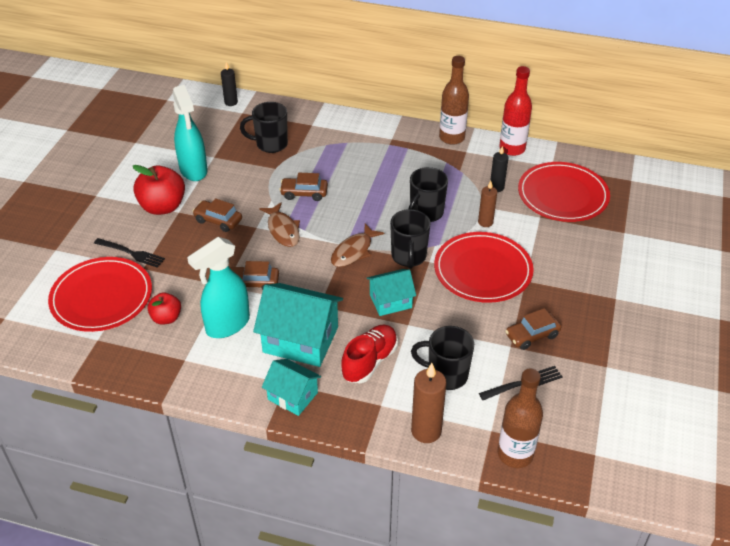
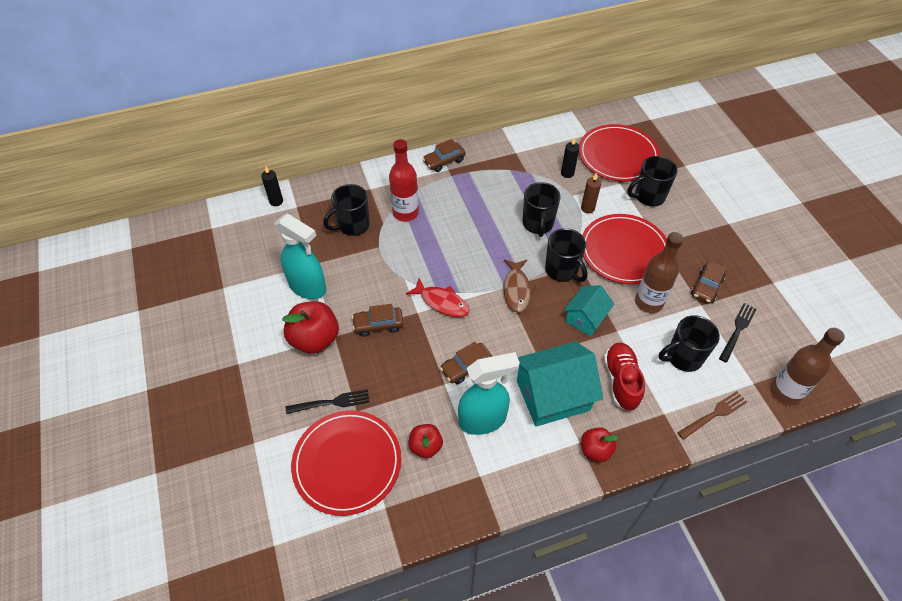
camera: 35 degrees left, 10 degrees up
turquoise spray bottle [187,237,250,338] -> turquoise spray bottle turned 120 degrees counterclockwise [458,352,520,435]
brown fish [259,202,300,247] -> red fish [406,278,470,317]
turquoise house [262,359,321,416] -> red apple [581,427,618,462]
brown car [279,173,328,201] -> brown car moved to [423,139,466,172]
brown candle [411,363,446,443] -> brown fork [677,391,747,440]
brown bottle [439,56,469,145] -> brown bottle moved to [635,232,684,313]
red bottle [499,66,532,156] -> red bottle moved to [389,139,419,222]
none -> black mug [627,156,678,207]

